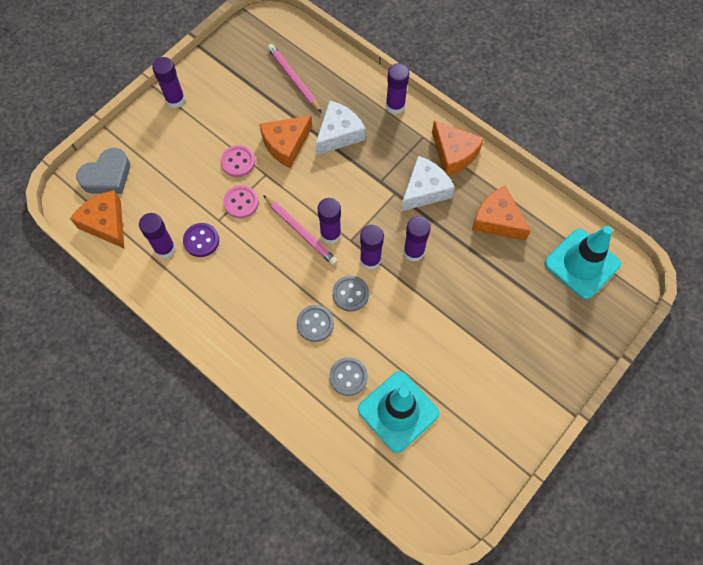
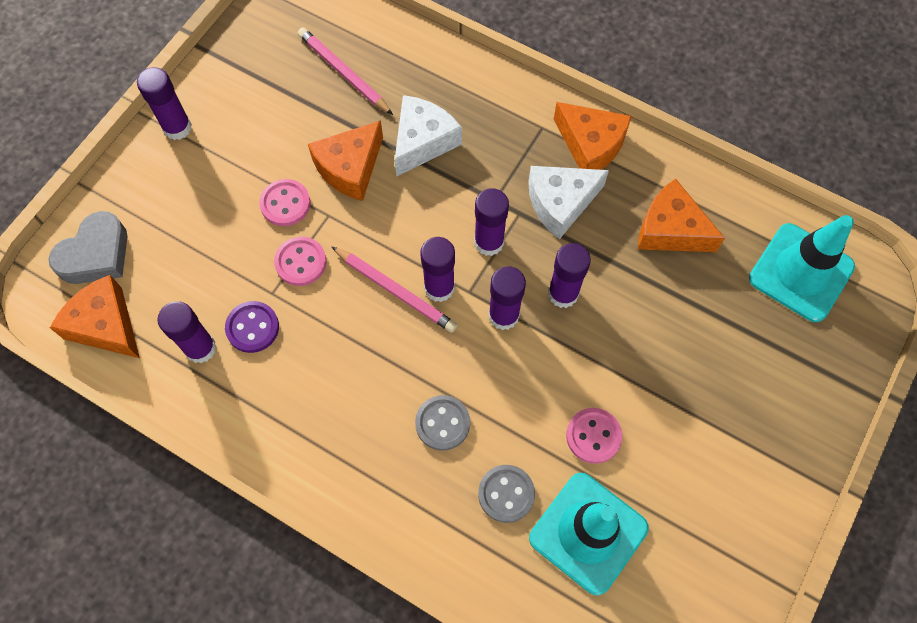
camera: 10 degrees left, 0 degrees up
grey button [332,276,369,312] -> none
purple glue stick [386,63,409,114] -> purple glue stick moved to [474,188,509,256]
white cheese [401,156,455,211] -> white cheese turned 150 degrees counterclockwise [528,166,609,239]
none -> pink button [566,408,622,464]

